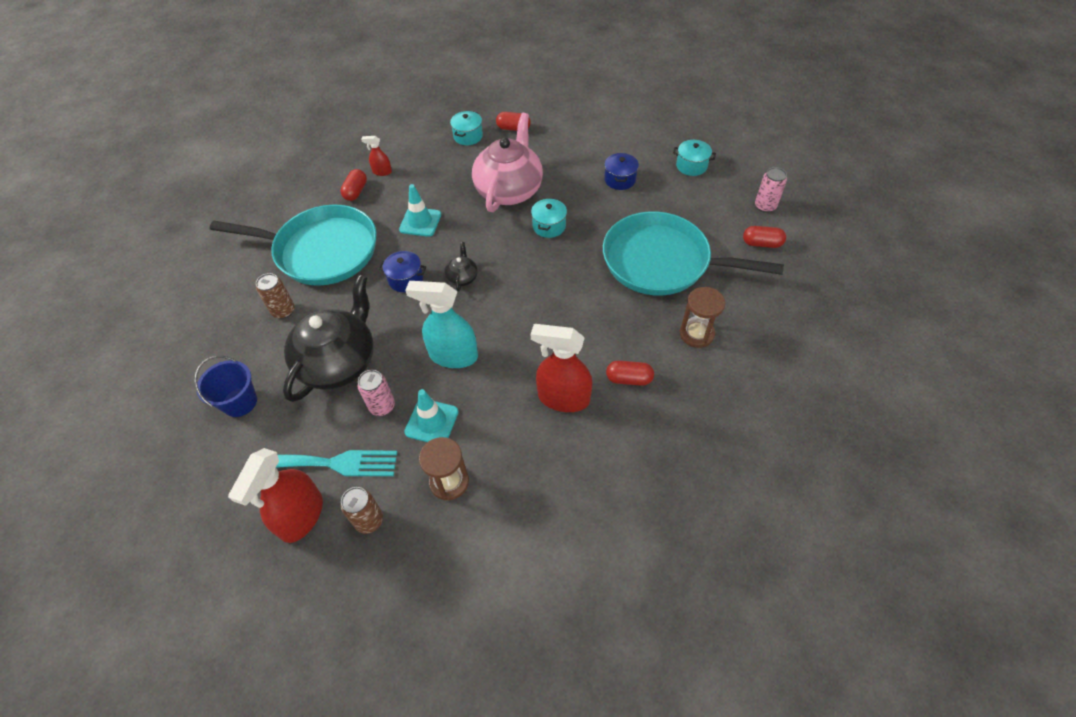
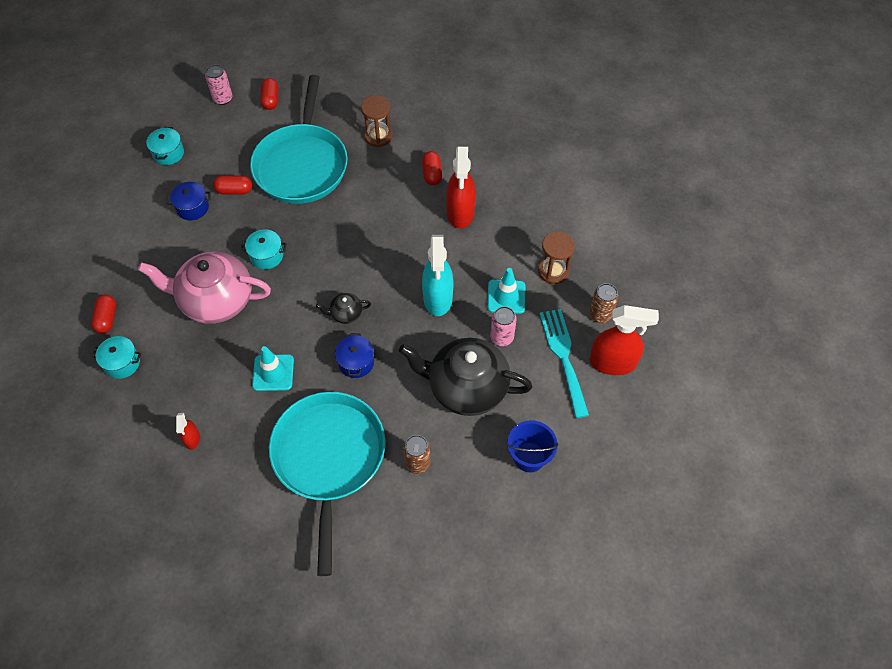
camera: 105 degrees left, 5 degrees up
red capsule [340,169,367,201] -> red capsule moved to [213,176,252,195]

